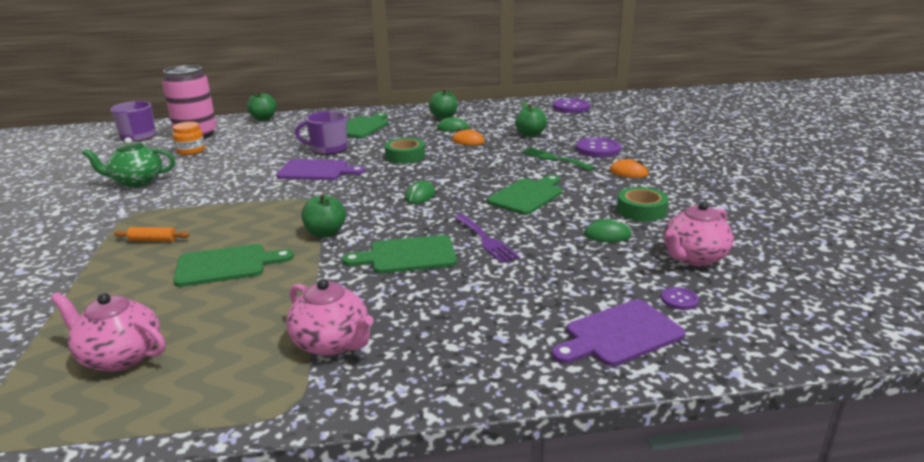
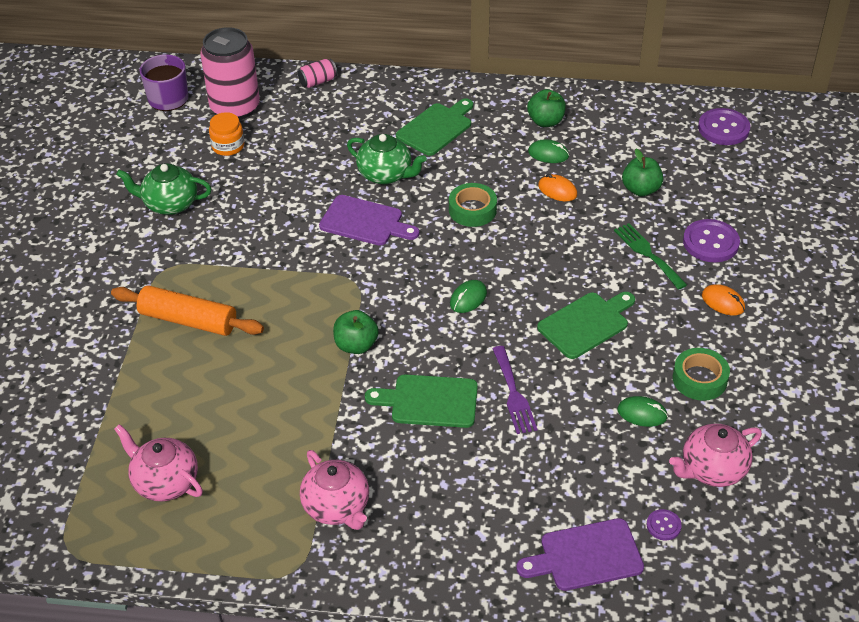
camera: 15 degrees right, 20 degrees up
orange rolling pin [114,227,190,242] -> orange rolling pin [111,285,264,336], size x2.13
green cutting board [173,244,294,287] -> none
green apple [247,91,277,121] -> pink can [298,59,337,88]
purple mug [295,111,347,155] -> green teapot [347,134,427,184]

